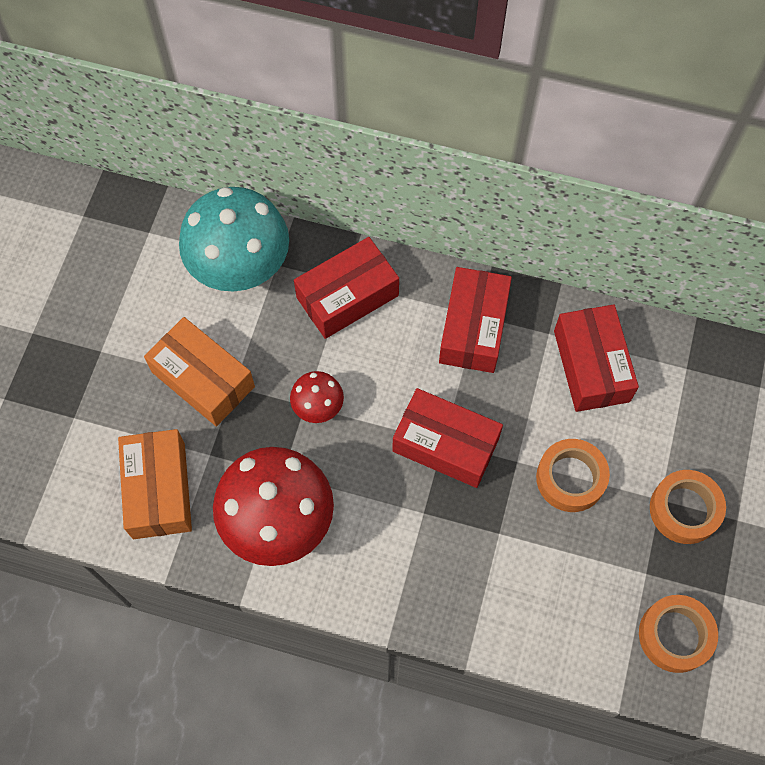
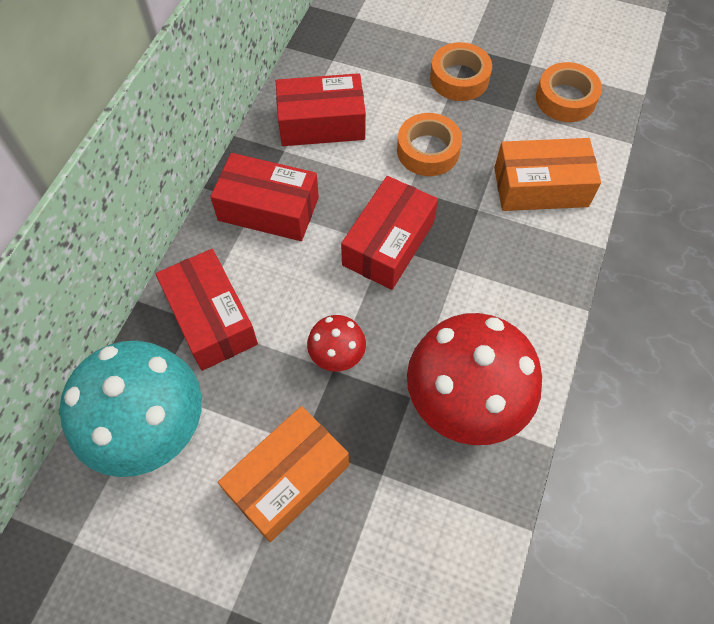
camera: 85 degrees left, 5 degrees down
orange box [118,429,192,539] -> orange box moved to [494,138,601,211]

